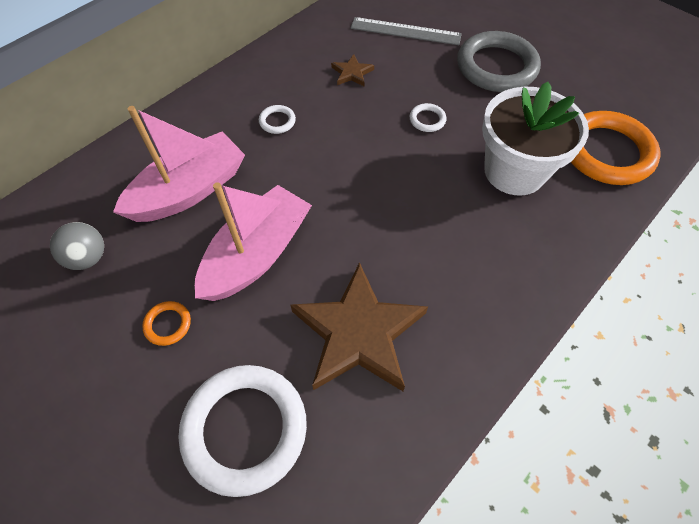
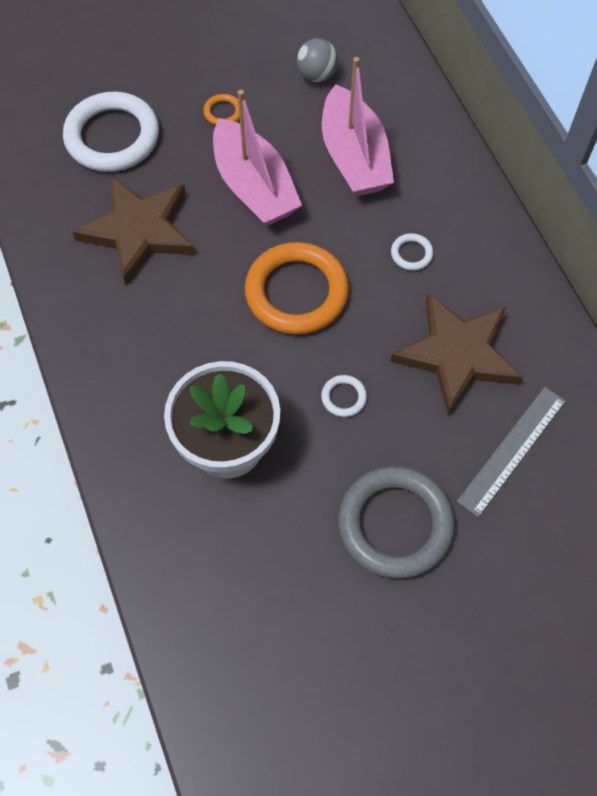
camera: 115 degrees right, 5 degrees up
brown star [331,54,374,86] -> brown star [390,293,523,415], size x2.31
orange ring [571,111,661,185] -> orange ring moved to [245,242,349,335]

